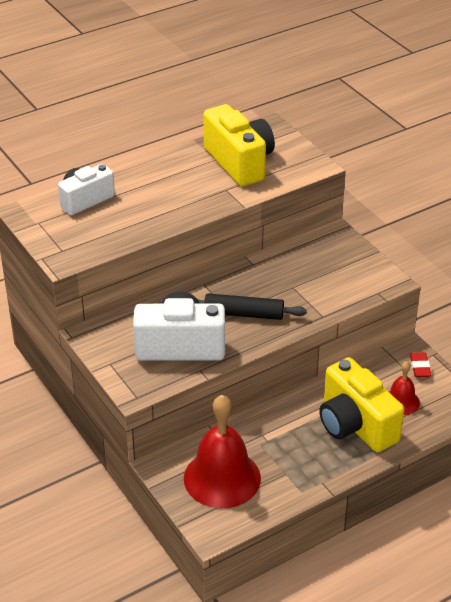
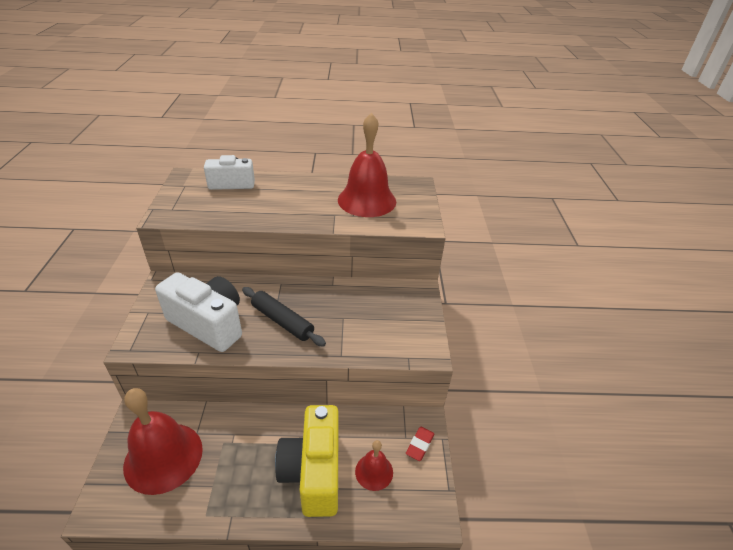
camera: 30 degrees right, 0 degrees up
yellow camera [203,104,275,186] -> red bell [338,113,396,217]

